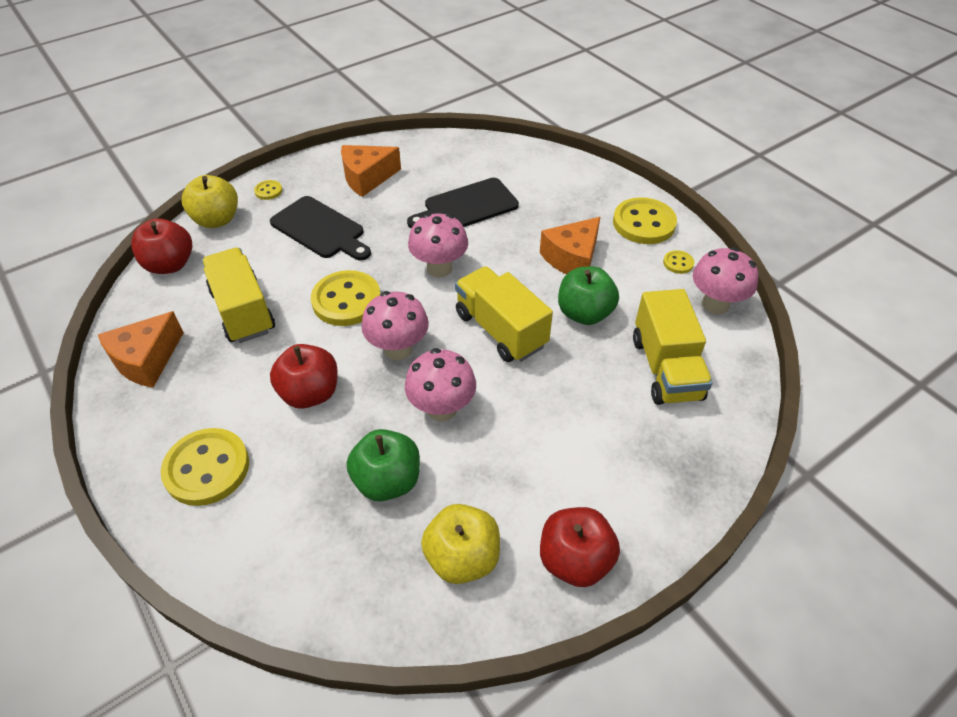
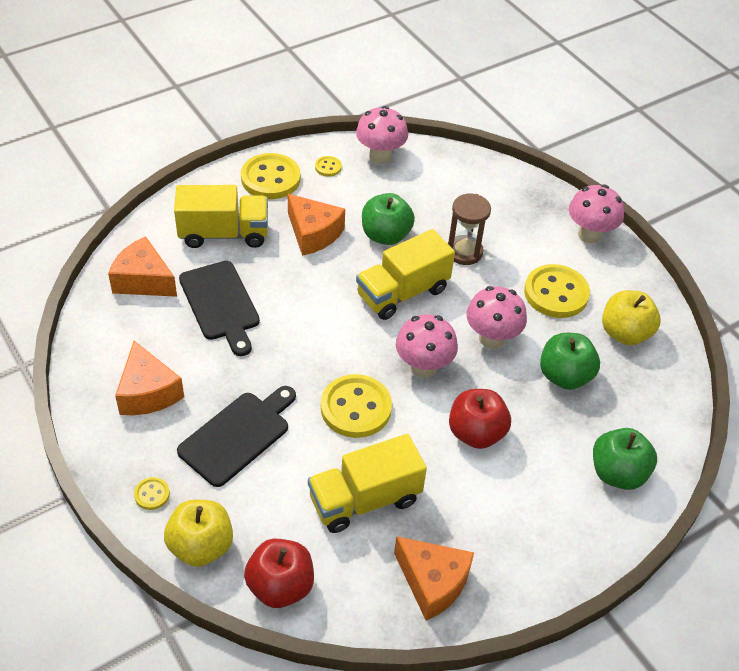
camera: 90 degrees left, 0 degrees up
yellow button [161,428,249,506] -> yellow button moved to [524,264,590,318]
pink mushroom [408,213,468,278] -> pink mushroom moved to [569,184,624,243]
red apple [540,507,620,587] -> none
yellow truck [633,289,713,405] -> yellow truck moved to [174,185,268,248]
none -> orange cheese [108,236,177,297]
none -> brown hourglass [448,194,491,265]
none -> green apple [593,428,657,490]

